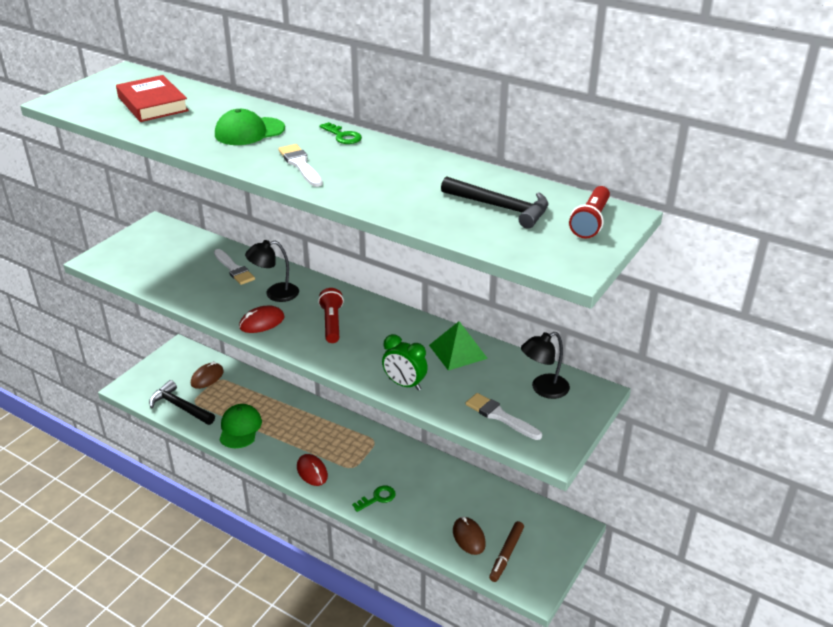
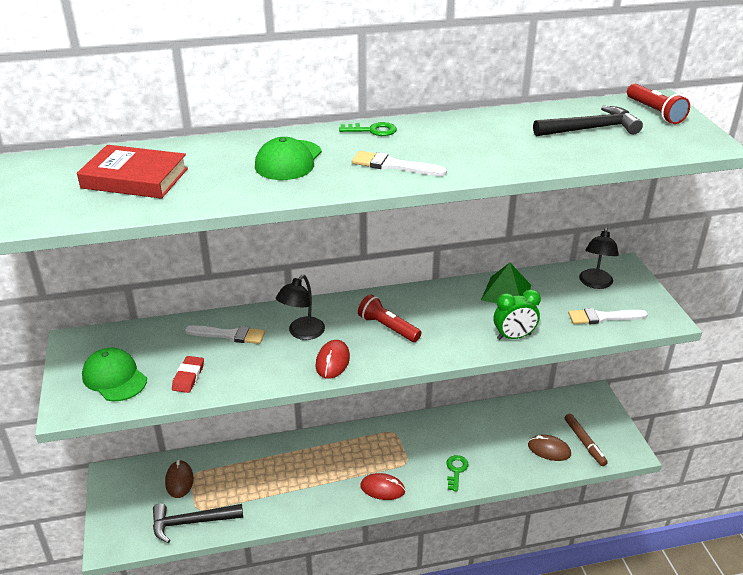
camera: 45 degrees left, 0 degrees up
green cap [219,404,262,448] -> green cap moved to [82,348,147,401]
none -> red eraser [172,356,204,393]

